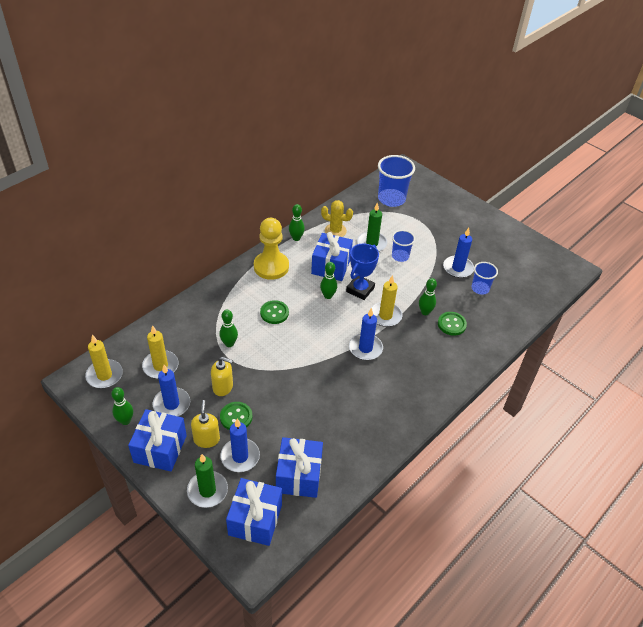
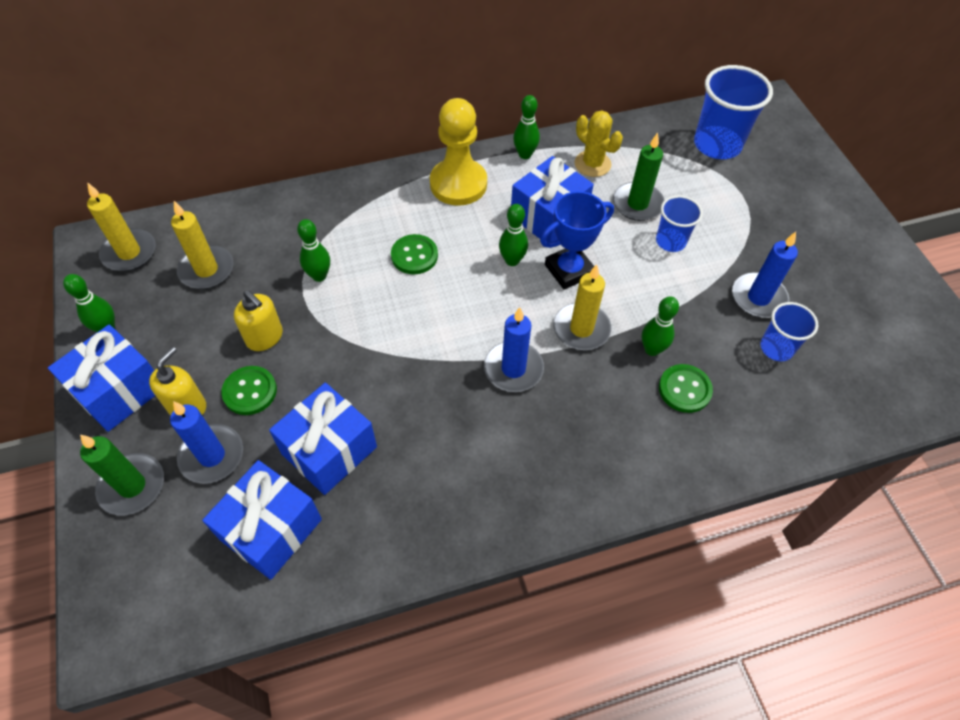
camera: 30 degrees right, 10 degrees up
blue candle [152,365,190,416] -> none
blue gift [226,478,282,546] -> blue gift moved to [269,383,377,495]

